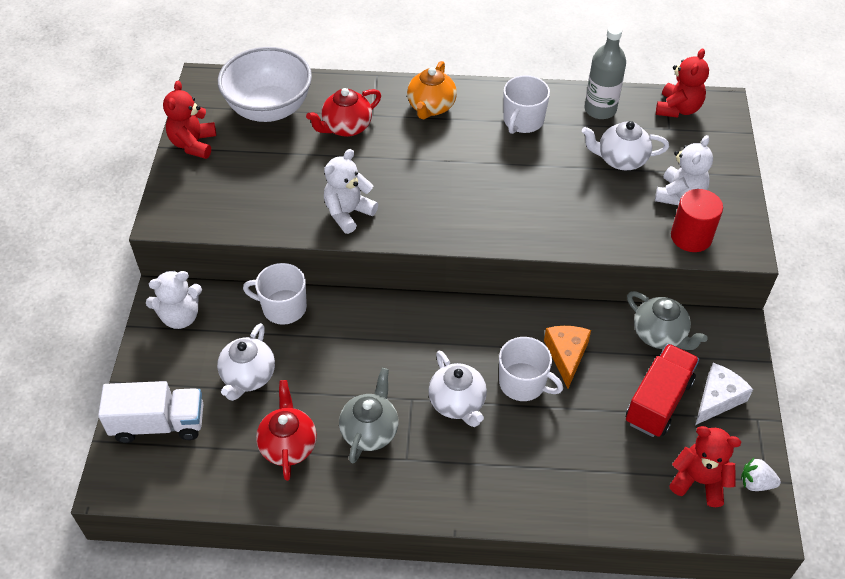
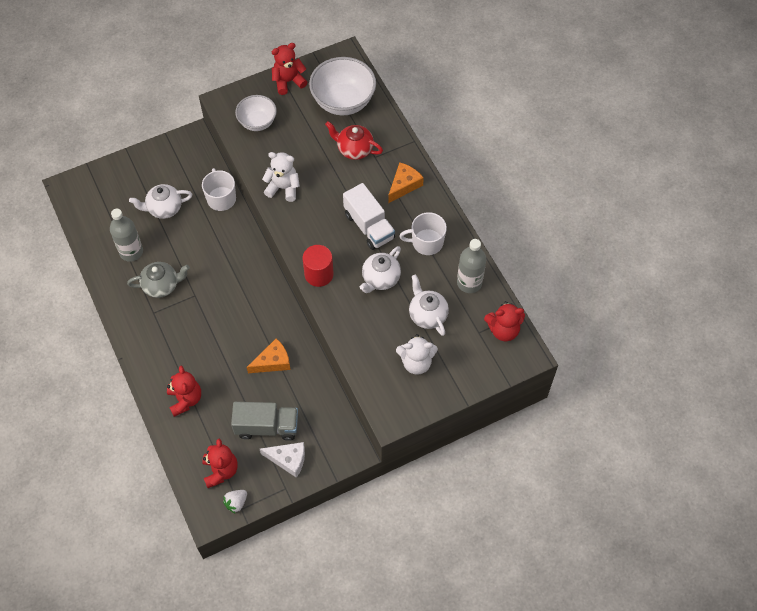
camera: 60 degrees right, 10 degrees up
white truck [98,381,203,443] -> white truck moved to [343,183,395,250]
white teddy bear [146,270,202,329] -> none
red teapot [256,380,317,481] -> grey bottle [110,209,143,262]
orange teapot [407,61,457,119] -> orange cheese [388,162,424,203]
white teapot [428,350,487,427] -> white teapot moved to [360,246,401,293]
white mug [499,337,563,401] -> none
red truck [626,344,699,437] -> grey truck [231,402,298,441]
grey teapot [627,291,708,350] -> none
red cylinder [671,189,723,252] -> red cylinder moved to [303,245,334,287]
white strawberry [741,457,781,491] -> white strawberry turned 120 degrees counterclockwise [223,490,247,514]
none -> red teddy bear [167,366,201,417]
none -> white bowl [235,95,277,131]

